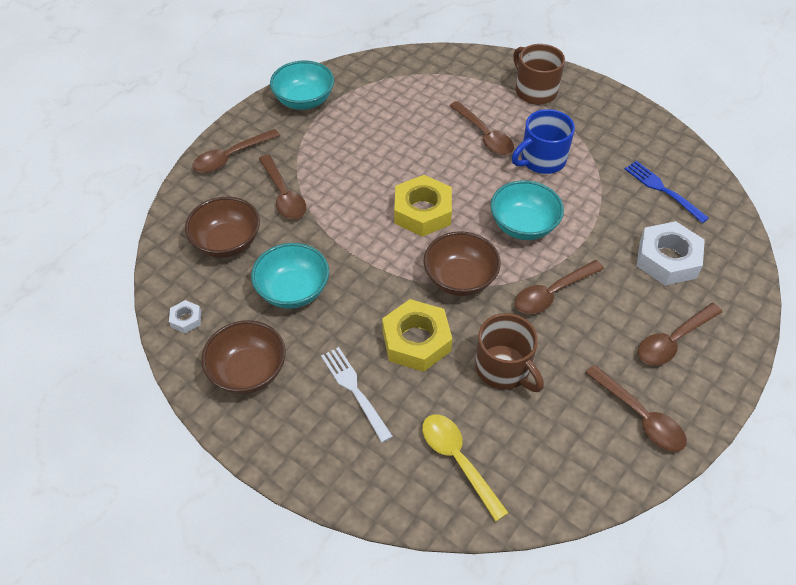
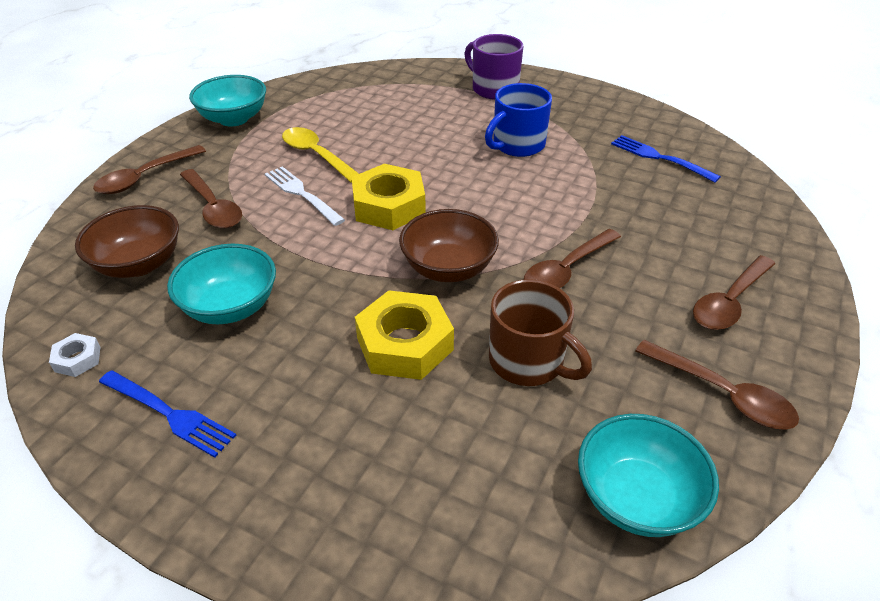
camera: 10 degrees left, 10 degrees down
brown bowl [201,320,286,394] -> blue fork [99,370,236,458]
white fork [321,347,393,443] -> white fork moved to [265,166,345,226]
yellow spoon [422,414,509,522] -> yellow spoon moved to [282,127,359,183]
brown spoon [449,101,514,155] -> none
turquoise bowl [490,180,564,240] -> turquoise bowl moved to [578,414,719,537]
brown mug [513,44,565,105] -> purple mug [464,34,523,100]
white nut [637,221,705,285] -> none

